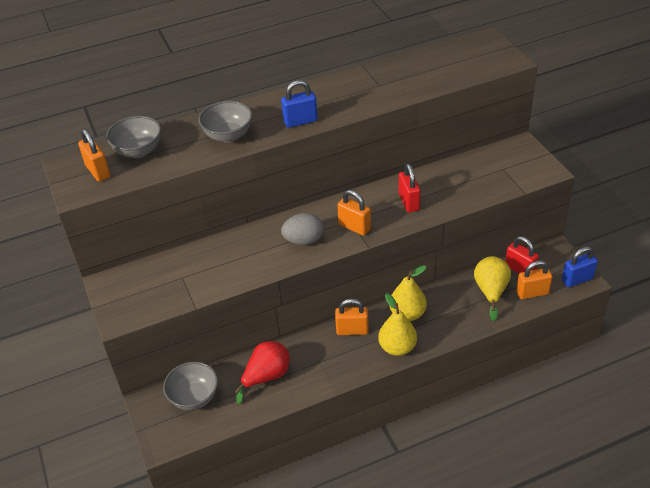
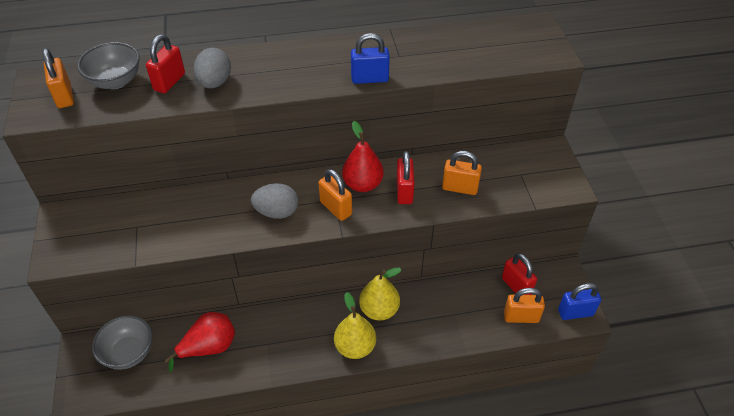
camera: 10 degrees right, 5 degrees up
grey bowl [199,101,253,142] -> grey egg [194,48,231,88]
blue padlock [281,80,318,128] -> blue padlock moved to [351,33,390,84]
orange padlock [335,299,369,335] -> orange padlock moved to [442,151,482,195]
yellow pear [474,256,511,321] -> none
none -> red padlock [146,34,185,93]
none -> red pear [342,121,384,192]

